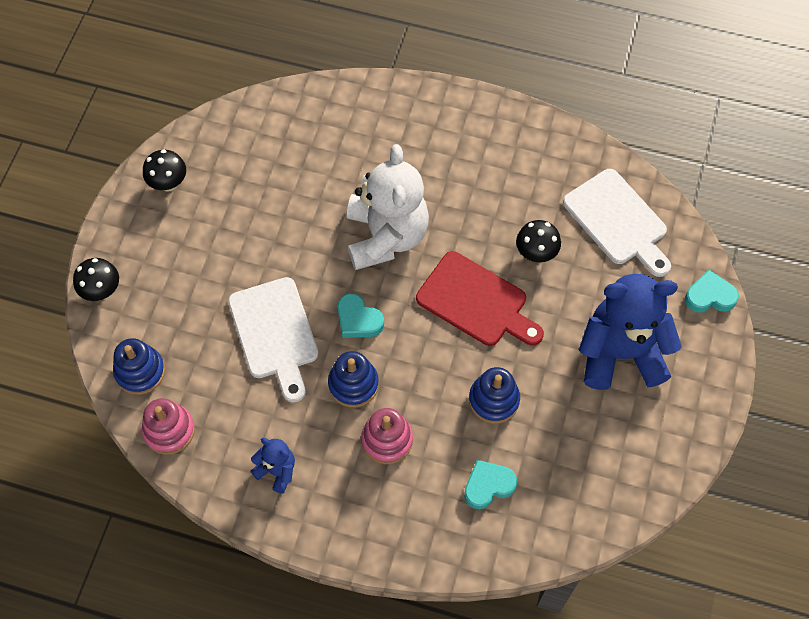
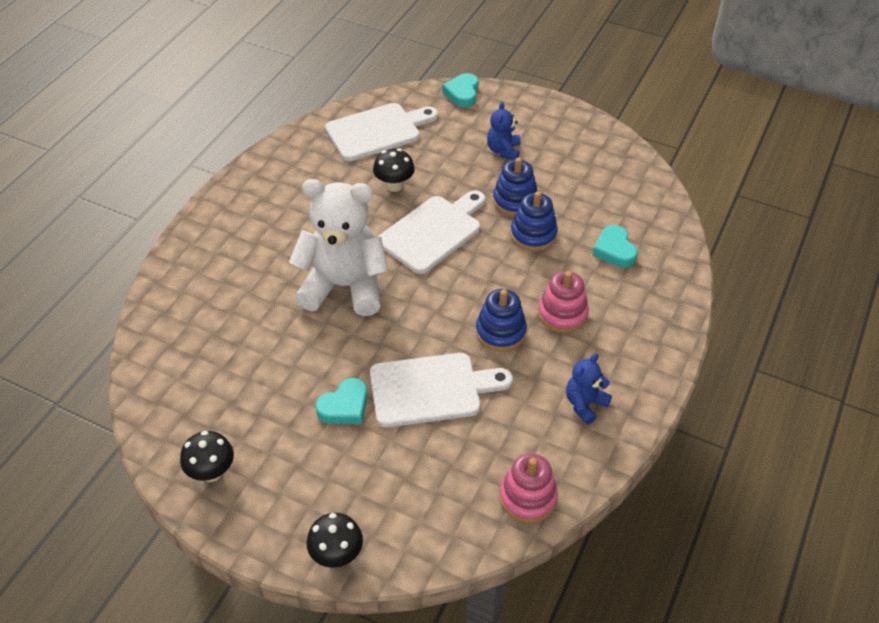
camera: 80 degrees left, 15 degrees down
blue stacking toy [113,338,165,395] -> blue stacking toy moved to [493,158,538,216]
turquoise heart [338,293,384,338] -> turquoise heart moved to [316,378,368,424]
red cutting board [416,251,544,346] -> white cutting board [378,190,485,274]
blue teddy bear [579,274,682,390] -> blue teddy bear [487,102,521,160], size x0.46

